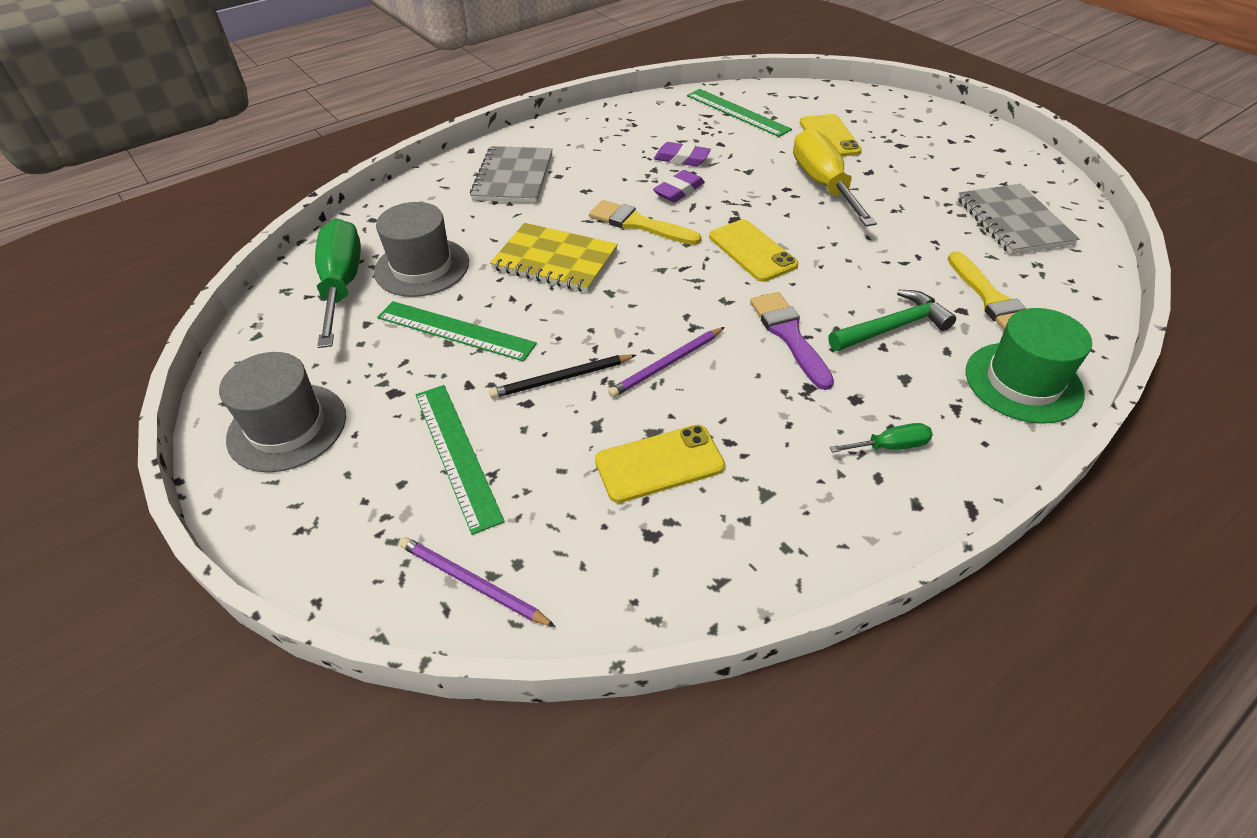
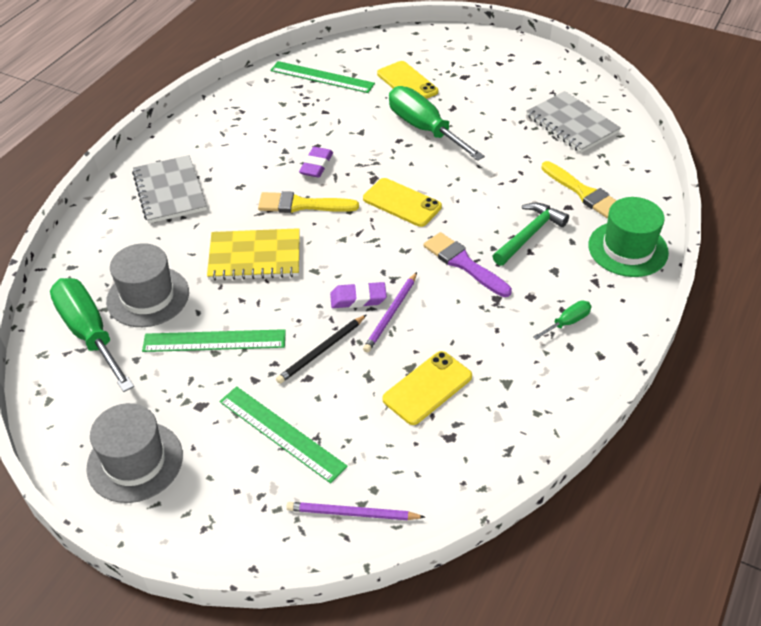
camera: 25 degrees left, 0 degrees up
purple eraser [654,142,711,166] -> purple eraser moved to [330,282,387,308]
yellow screwdriver [793,128,877,226] -> green screwdriver [389,86,485,161]

